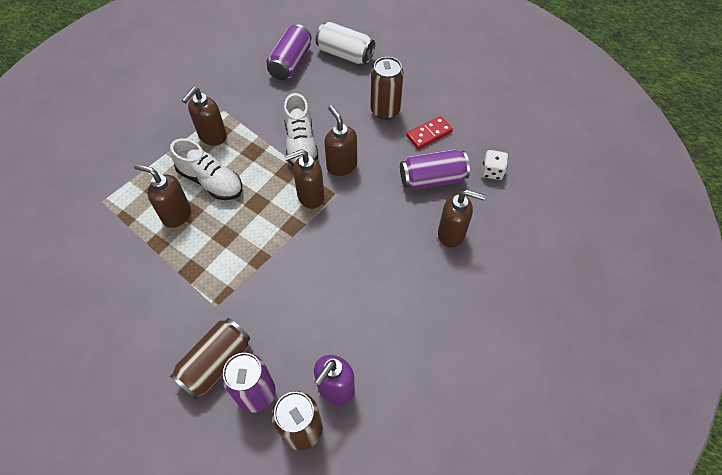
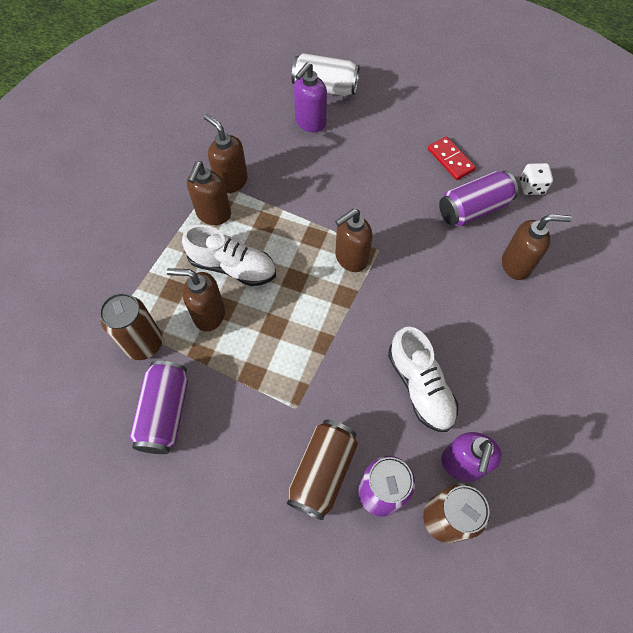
camera: 15 degrees left, 5 degrees up
purple can [266,24,311,80] -> purple can moved to [129,361,188,454]
white shoe [284,93,318,166] -> white shoe moved to [388,327,458,432]
brown soap dispenser [324,105,357,176] -> brown soap dispenser moved to [204,114,248,193]
brown can [370,57,404,120] -> brown can moved to [99,293,163,360]
red domino [406,116,453,149] -> red domino turned 75 degrees counterclockwise [428,136,476,180]
none -> purple soap dispenser [294,62,327,132]

